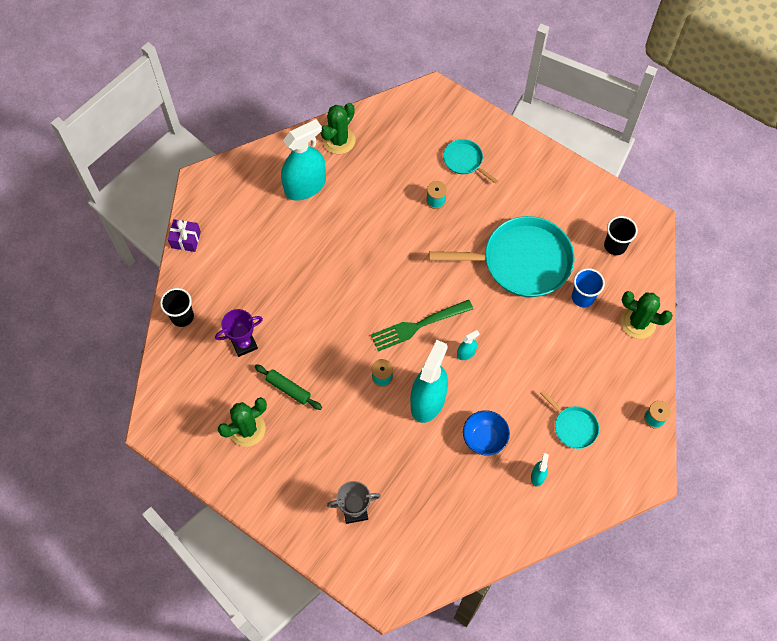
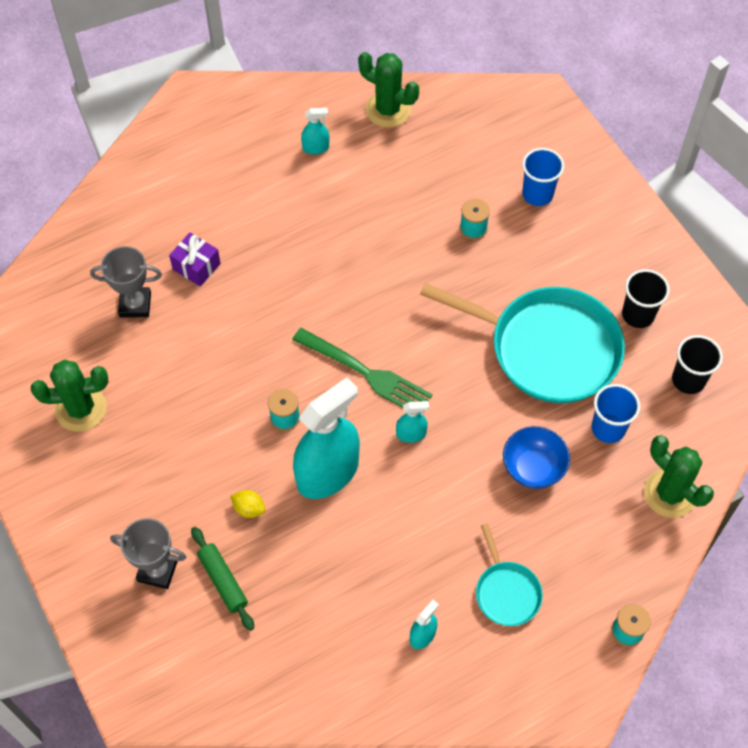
camera: 25 degrees right, 5 degrees down
black cup [160,288,194,327] -> black cup moved to [622,269,670,328]
purple gift [168,219,201,252] -> purple gift moved to [169,233,221,287]
purple trophy [215,309,263,357] -> grey trophy [90,246,162,317]
green rolling pin [255,364,322,410] -> green rolling pin moved to [191,527,254,631]
turquoise spray bottle [281,119,326,200] -> turquoise spray bottle [301,108,329,154], size x0.43
green cactus [320,103,355,154] -> green cactus turned 60 degrees clockwise [358,52,419,128]
green fork [371,300,473,351] -> green fork turned 150 degrees counterclockwise [292,328,433,414]
turquoise pan [443,139,498,184] -> blue cup [522,148,564,206]
blue bowl [463,410,510,455] -> blue bowl moved to [503,426,570,489]
none -> yellow lemon [231,490,265,518]

